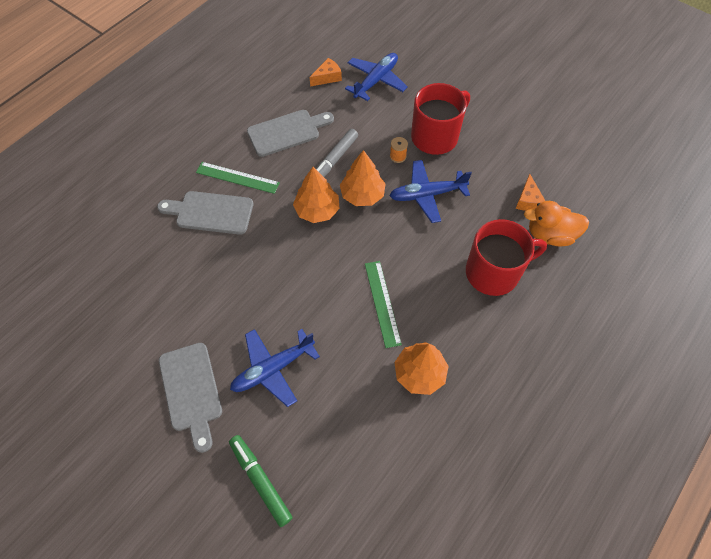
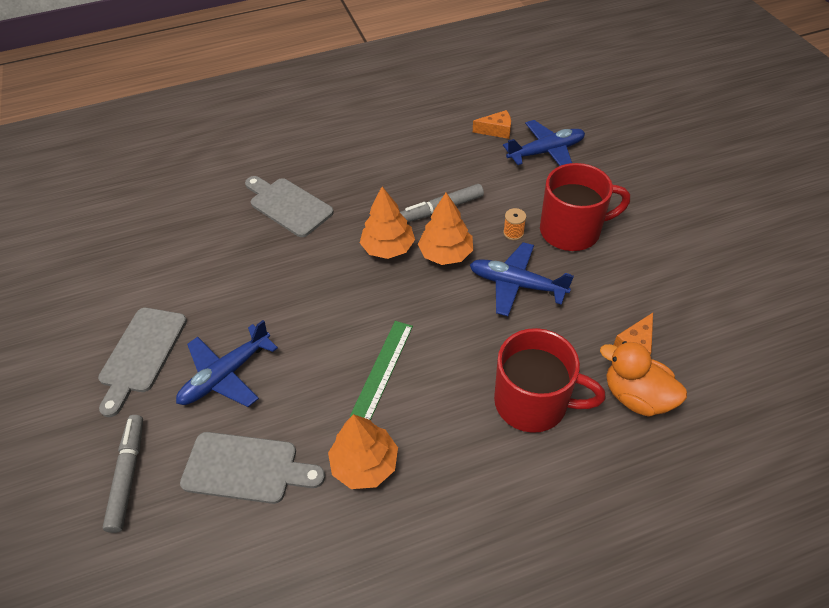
camera: 35 degrees right, 10 degrees down
green ruler [196,162,280,194] -> none
green marker [229,435,293,527] -> grey marker [102,415,143,533]
blue plane [230,329,320,407] -> blue plane turned 45 degrees counterclockwise [176,320,278,407]
grey cutting board [247,110,334,157] -> grey cutting board moved to [180,432,325,504]

